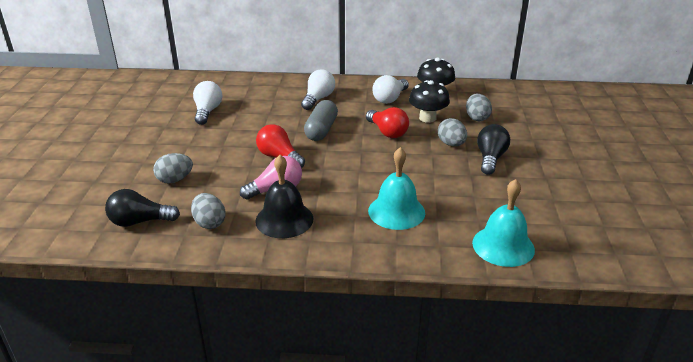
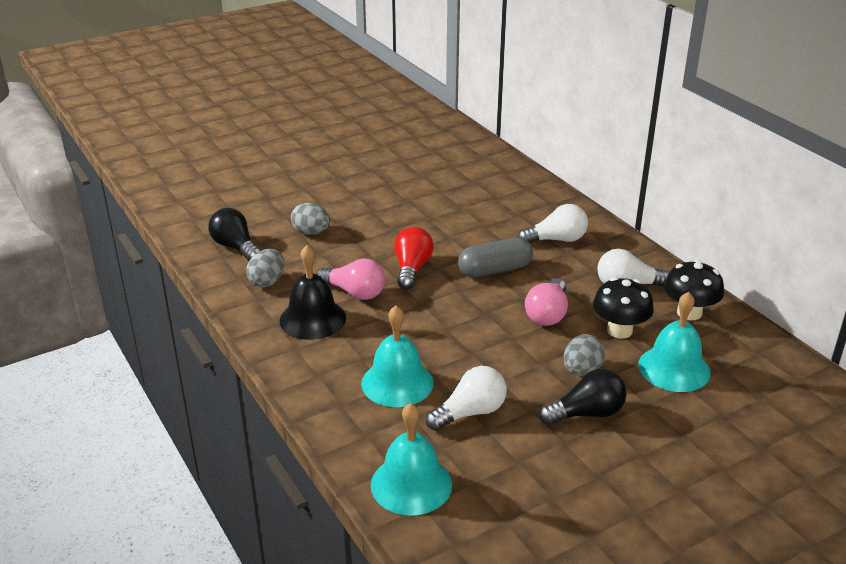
camera: 55 degrees right, 0 degrees up
white light bulb [193,81,222,125] -> white light bulb moved to [426,366,507,431]
red light bulb [366,107,409,138] -> pink light bulb [525,278,568,326]
grey egg [466,94,492,121] -> turquoise bell [638,292,711,392]

